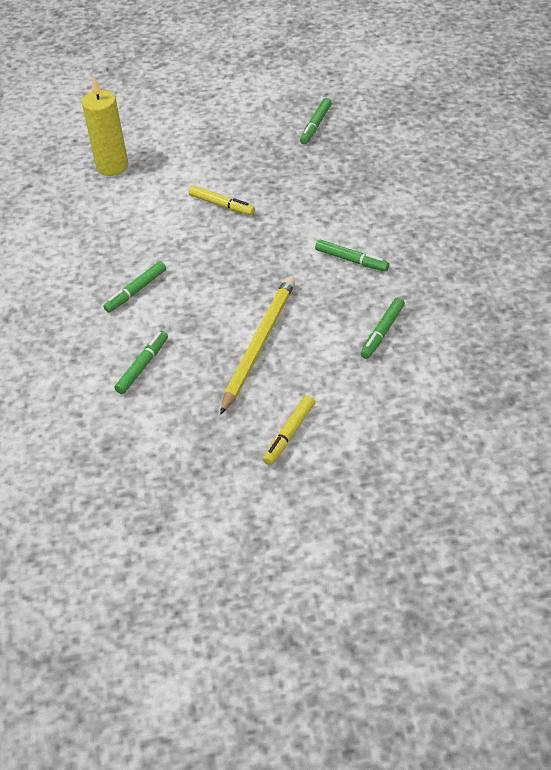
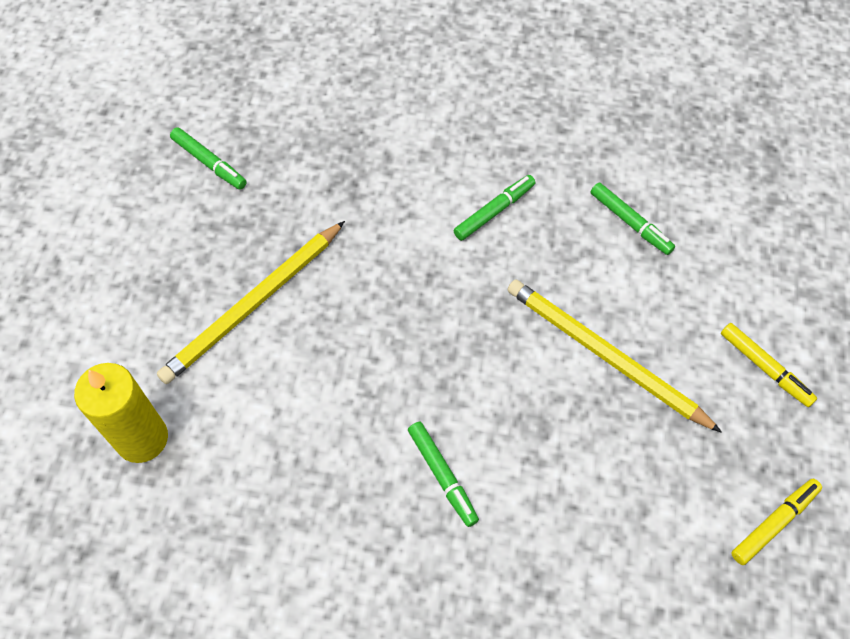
camera: 75 degrees left, 15 degrees up
green marker [114,331,168,394] -> none
yellow marker [189,185,255,215] -> yellow marker moved to [731,479,822,565]
none -> yellow pencil [157,221,345,384]

